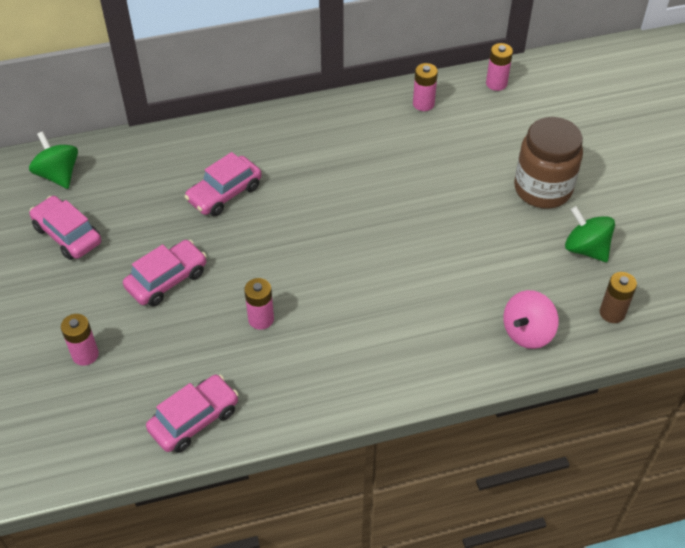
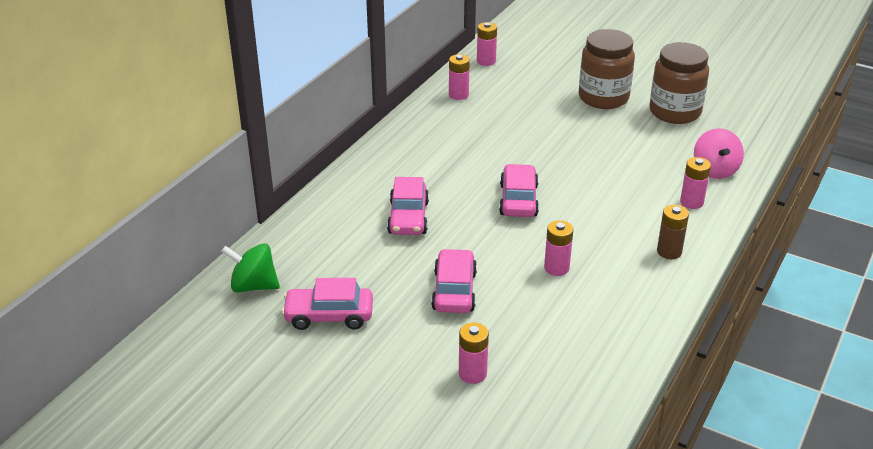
camera: 45 degrees left, 15 degrees down
pink car [146,375,239,453] -> pink car moved to [499,164,539,217]
green spinning top [565,206,615,262] -> brown jar [649,42,709,124]
brown battery [600,272,637,323] -> brown battery moved to [657,205,689,259]
none -> pink battery [680,157,711,209]

